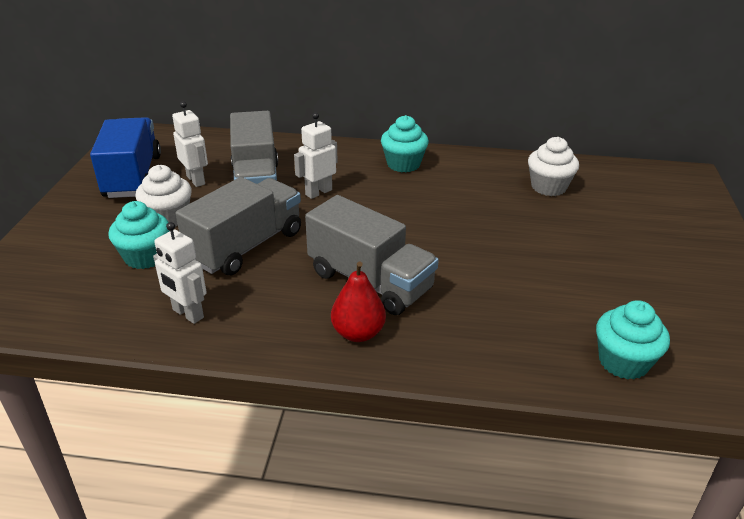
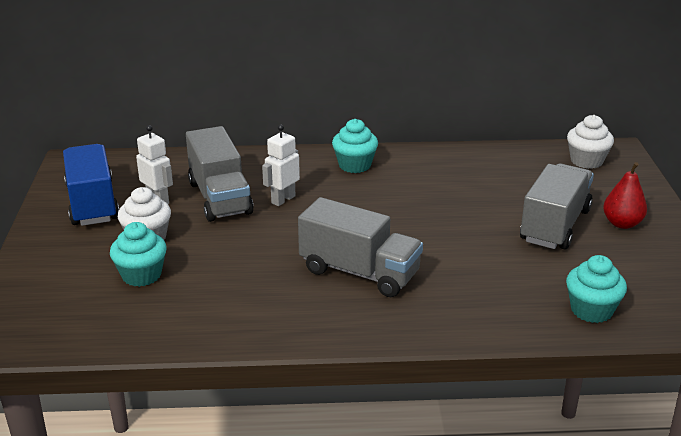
camera: 10 degrees left, 5 degrees down
white robot [153,222,206,324] -> none
grey truck [176,177,301,275] -> grey truck moved to [520,164,594,250]
red pear [331,261,386,342] -> red pear moved to [603,162,647,229]
white cupcake [528,137,579,196] -> white cupcake moved to [567,115,614,169]

